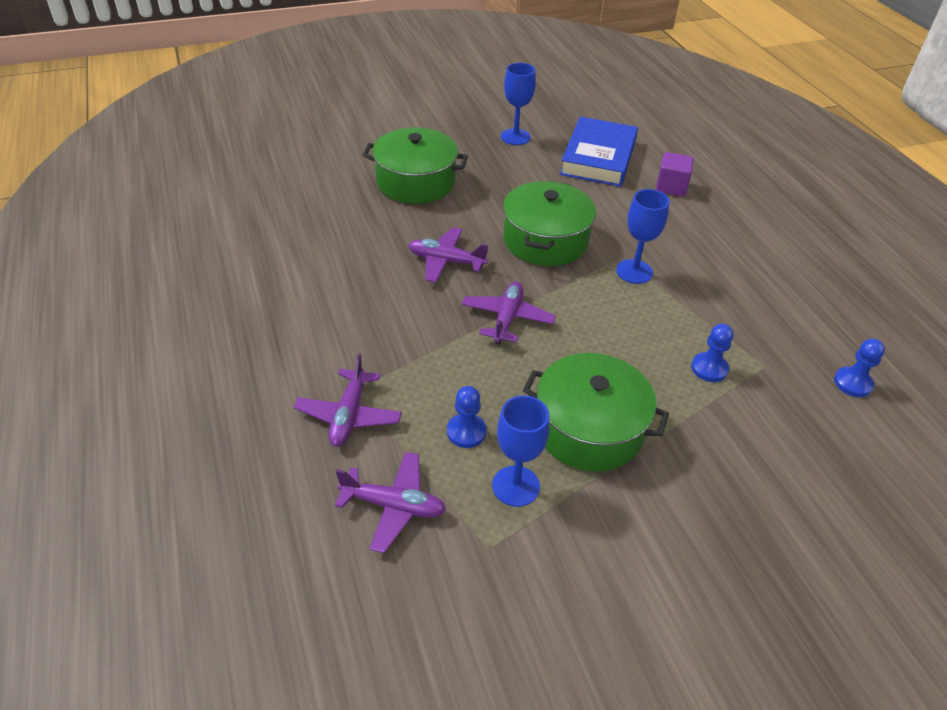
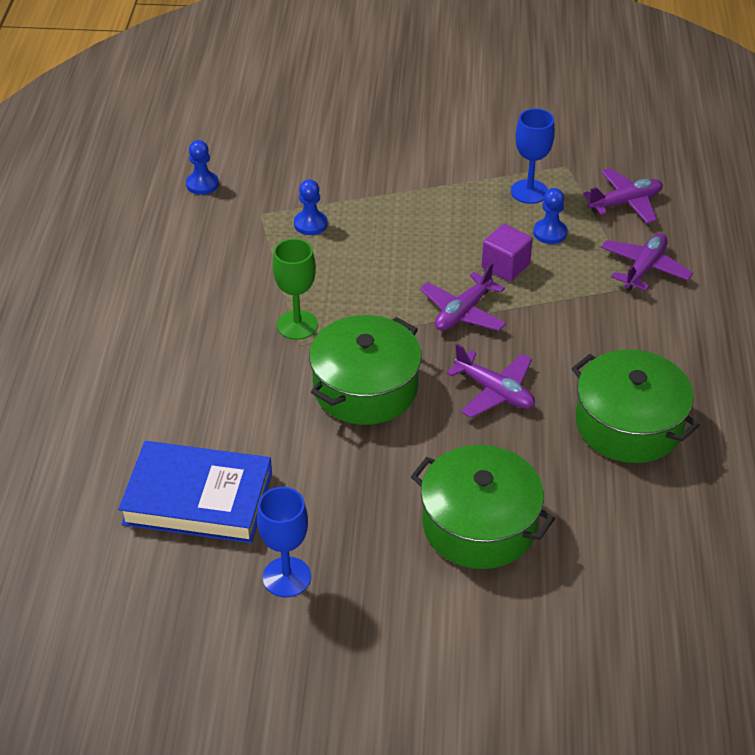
camera: 155 degrees left, 0 degrees up
purple plane [335,452,446,553] -> purple plane turned 120 degrees clockwise [583,168,663,224]
green pot [523,353,669,472] -> green pot moved to [572,349,700,463]
blue book [560,117,638,187] -> blue book turned 60 degrees clockwise [118,441,272,543]
blue goblet [616,189,670,284] -> green goblet [273,238,318,340]
purple cube [656,152,694,196] -> purple cube moved to [482,224,533,282]

